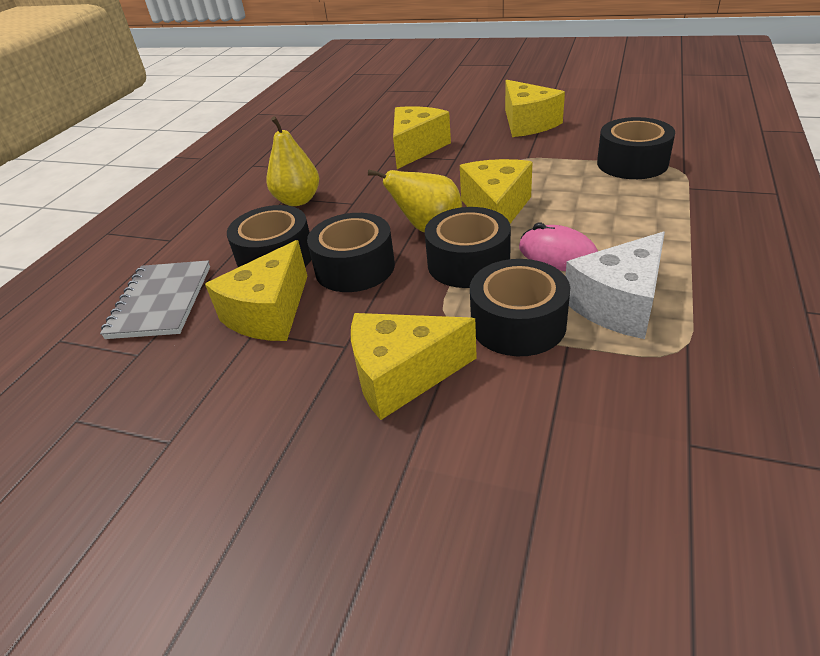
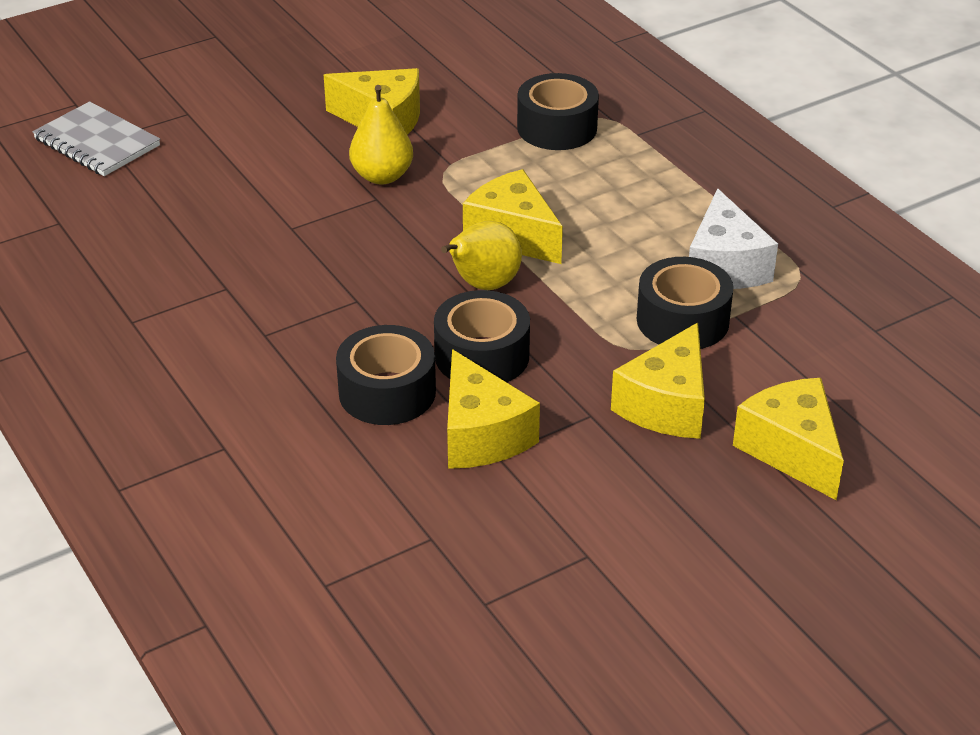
camera: 55 degrees left, 0 degrees up
grey notebook [100,260,210,339] -> grey notebook moved to [32,101,160,176]
yellow pear [266,116,319,206] -> yellow pear moved to [349,85,413,184]
yellow cheese [393,106,451,169] -> yellow cheese moved to [733,378,844,500]
black tape [425,207,511,288] -> none
pink mouse [519,223,598,271] -> none

